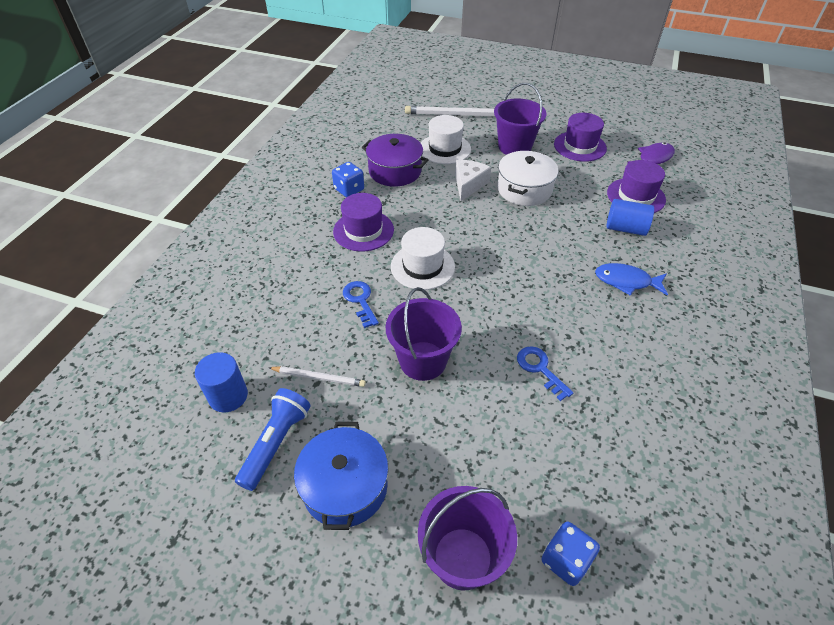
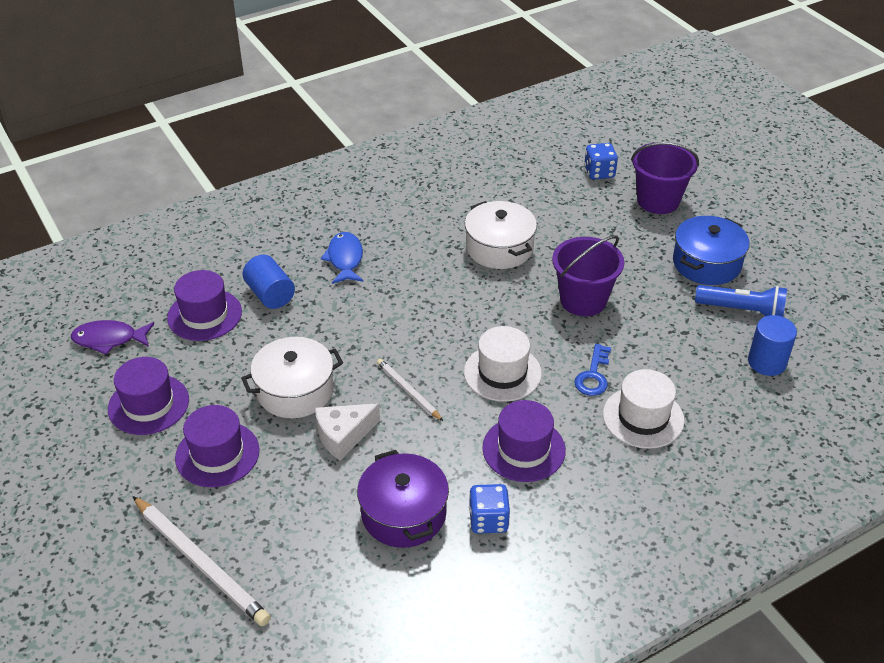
camera: 140 degrees left, 5 degrees down
blue flashlight [235,388,311,491] -> blue flashlight turned 135 degrees counterclockwise [695,285,787,317]
white pencil [268,366,366,387] -> white pencil moved to [377,359,443,421]
white hat [421,115,471,164] -> white hat moved to [603,369,684,449]
purple bucket [494,83,546,155] -> purple hat [175,405,260,487]
blue key [517,346,574,401] -> white pot [465,201,537,269]
blue fish [595,263,668,296] -> blue fish turned 150 degrees counterclockwise [321,232,363,284]

